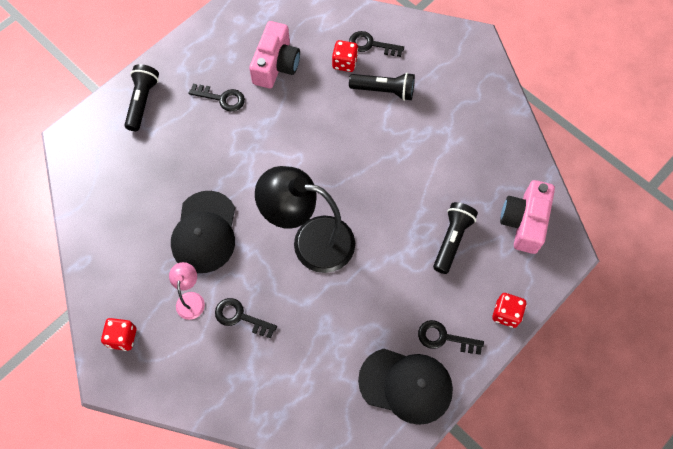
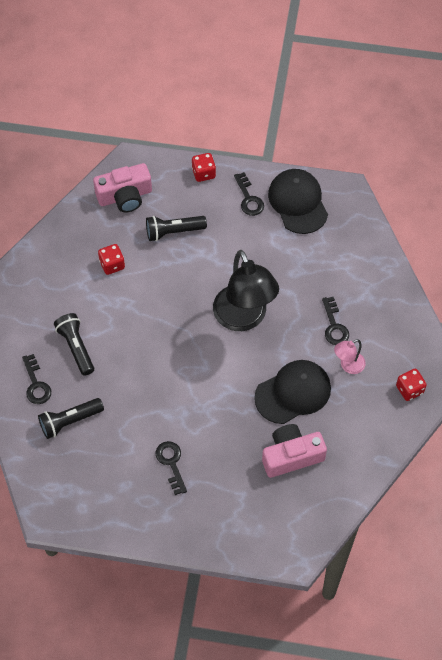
camera: 125 degrees left, 5 degrees down
black flashlight [125,64,159,131] -> black flashlight moved to [38,398,104,439]
pink camera [249,21,300,88] -> pink camera moved to [262,424,327,478]
red dice [332,40,358,72] -> red dice moved to [98,244,125,275]

